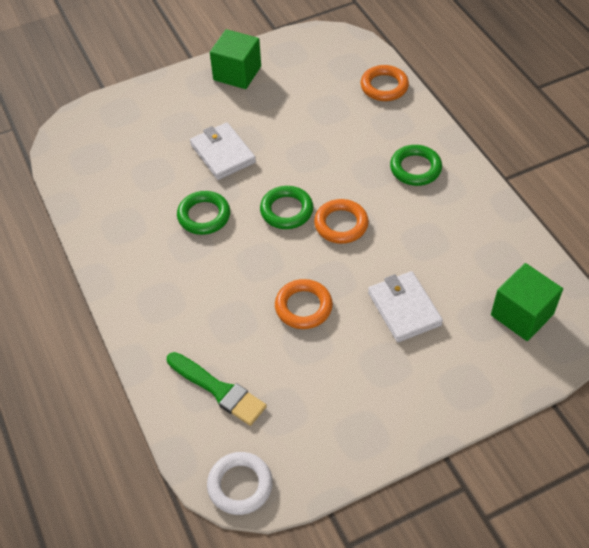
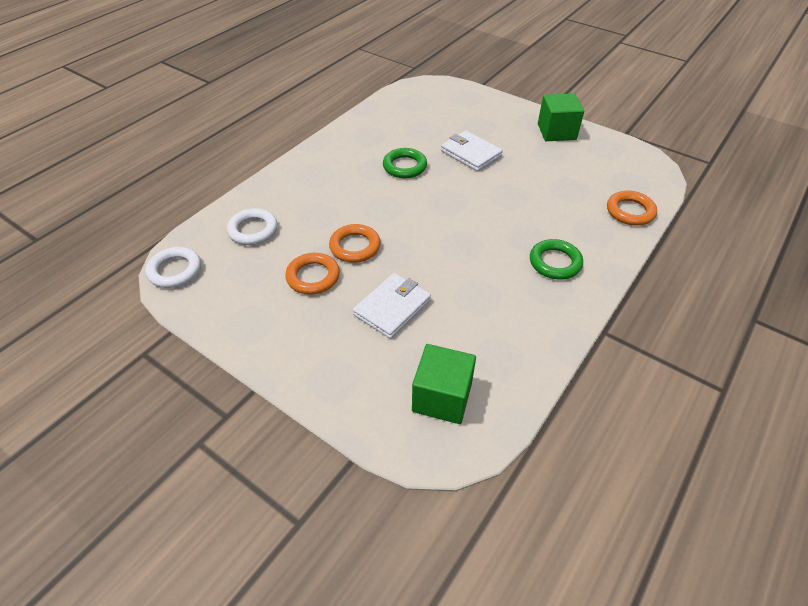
camera: 60 degrees right, 5 degrees down
green brush [167,352,267,426] -> white ring [227,208,278,245]
white wallet [190,123,256,180] -> white wallet turned 75 degrees counterclockwise [441,131,503,172]
green ring [260,186,313,229] -> none
orange ring [314,199,369,244] -> orange ring moved to [285,253,340,295]

